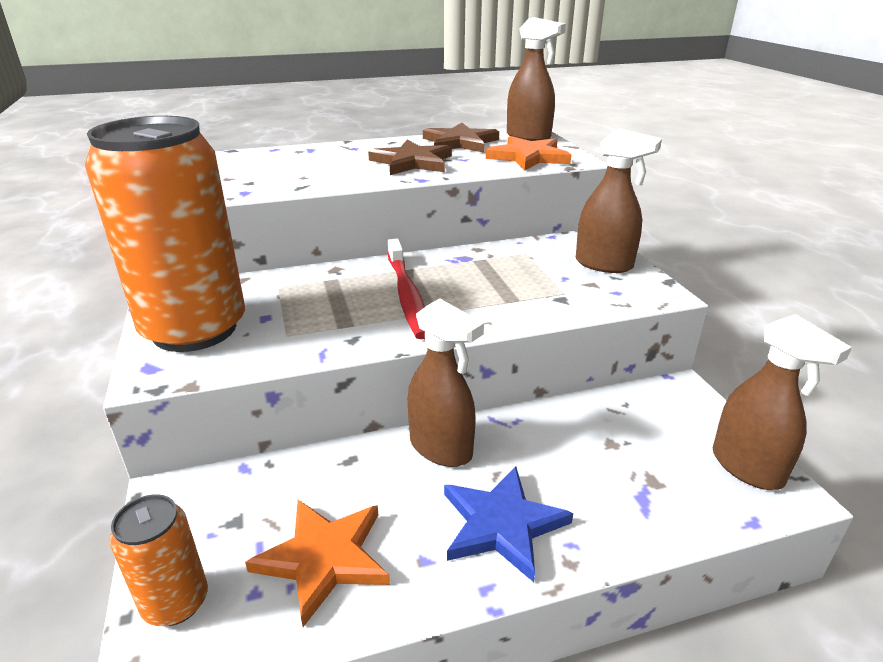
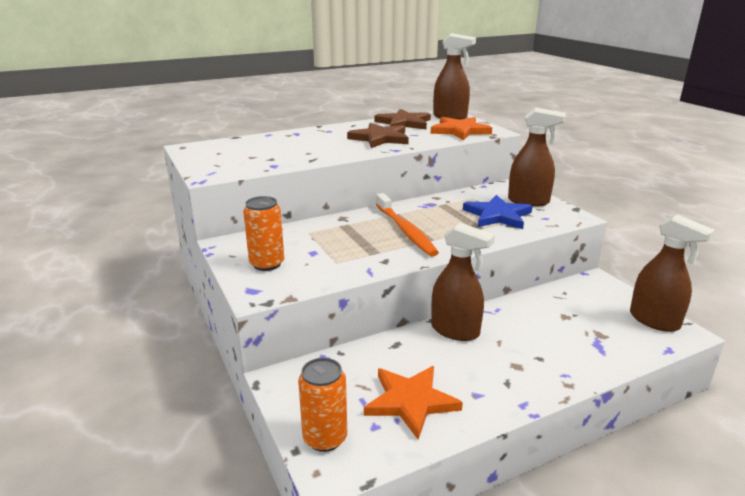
camera: 10 degrees left, 5 degrees down
orange can [85,116,245,352] -> orange can [243,196,284,271], size x0.46
red toothbrush [388,239,425,339] -> orange toothbrush [376,193,439,257]
blue star [444,467,573,582] -> blue star moved to [463,195,532,229]

